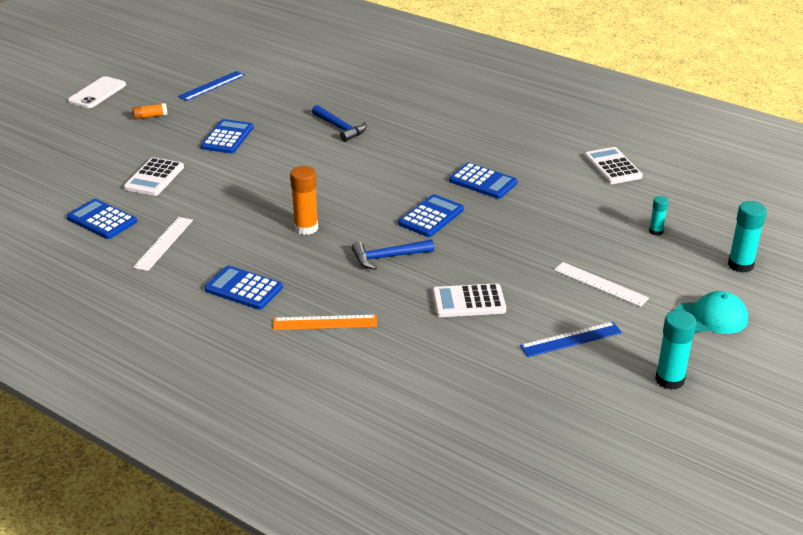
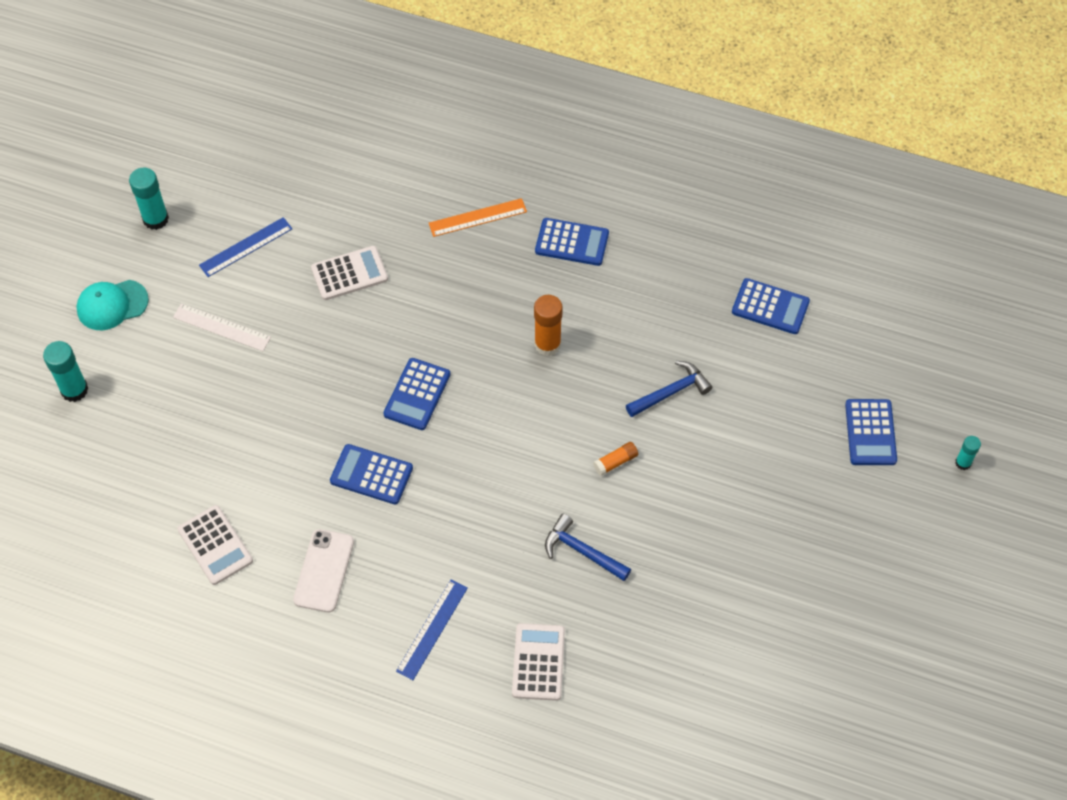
camera: 165 degrees right, 25 degrees up
white phone [68,76,126,108] -> white phone moved to [293,529,354,612]
white calculator [124,157,184,196] -> white calculator moved to [512,623,565,701]
orange glue stick [133,103,168,120] -> orange glue stick moved to [593,442,638,476]
white ruler [133,217,193,271] -> none
blue ruler [178,71,245,101] -> blue ruler moved to [396,580,468,680]
blue calculator [201,119,254,153] -> blue calculator moved to [845,399,897,465]
blue hammer [352,240,434,270] -> blue hammer moved to [626,361,712,417]
turquoise glue stick [649,196,669,236] -> turquoise glue stick moved to [955,436,981,470]

